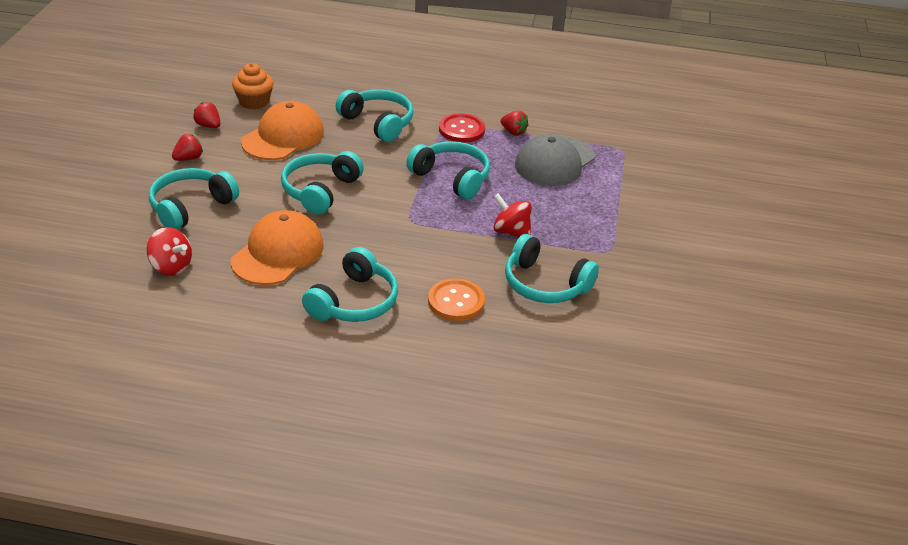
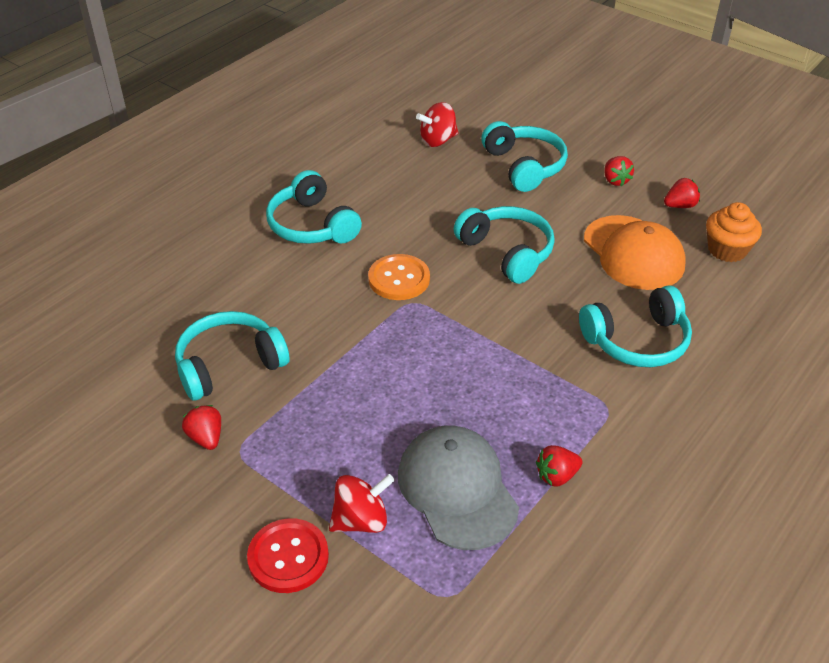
camera: 120 degrees right, 5 degrees up
orange cap [231,210,324,285] -> none
turquoise headphones [406,141,490,200] -> none
orange button [428,278,485,321] -> orange button moved to [368,254,430,300]
red button [439,113,485,143] -> red button moved to [247,518,329,593]
red spinning top [493,193,531,237] -> red spinning top moved to [329,474,395,533]
none -> red strawberry [182,405,221,450]

